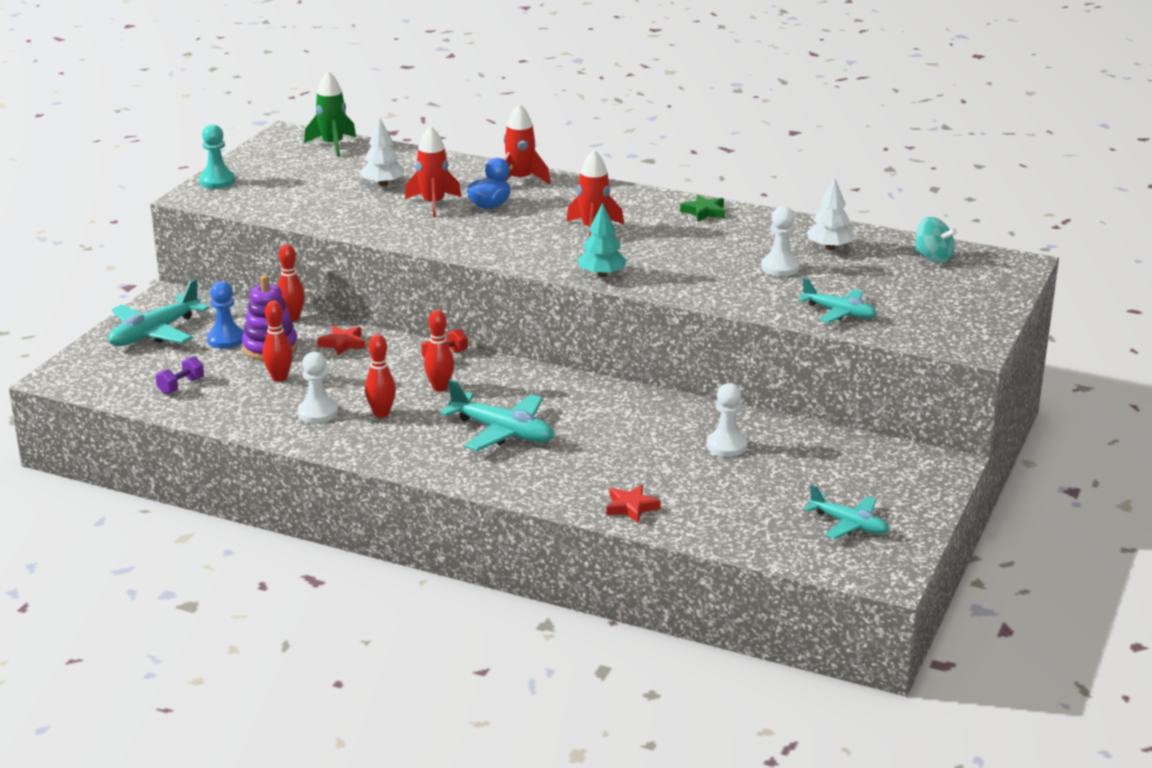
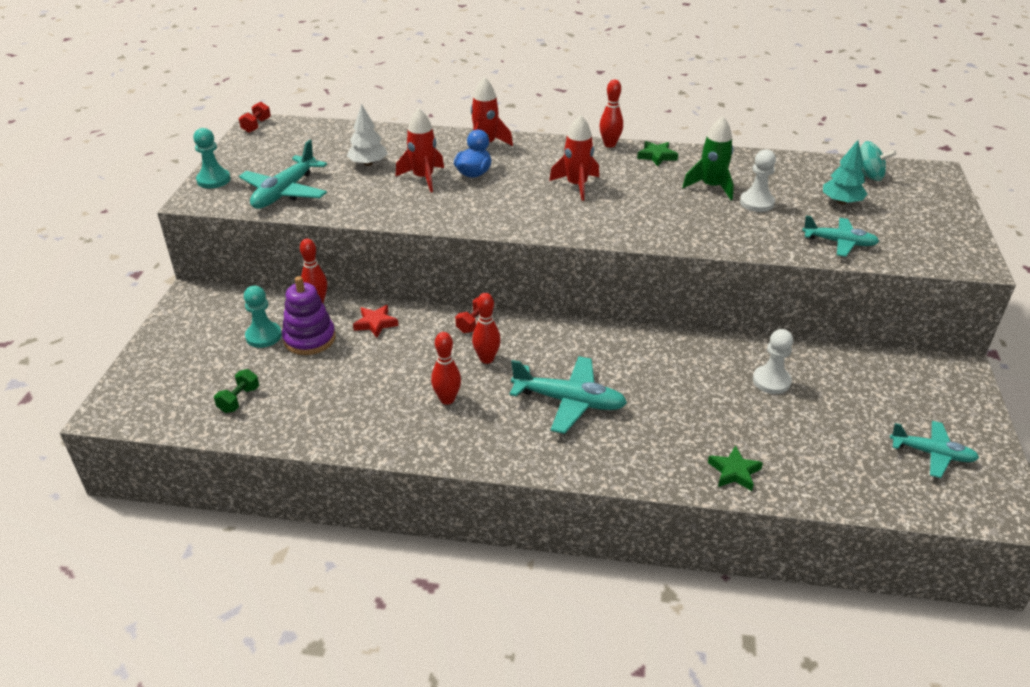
camera: 15 degrees left, 10 degrees up
turquoise plane [108,279,209,346] -> turquoise plane moved to [239,140,327,209]
purple dumbbell [156,356,204,394] -> green dumbbell [214,369,259,413]
blue pawn [207,281,244,349] -> turquoise pawn [244,286,282,348]
red bowling pin [263,301,293,382] -> red bowling pin moved to [600,79,623,148]
white pawn [298,352,338,423] -> none
green rocket [304,71,356,157] -> green rocket moved to [682,116,734,200]
turquoise tree [578,203,627,277] -> turquoise tree moved to [823,140,867,205]
red star [606,485,661,523] -> green star [708,446,763,491]
white tree [806,178,855,250] -> none
none -> red dumbbell [239,102,271,133]

